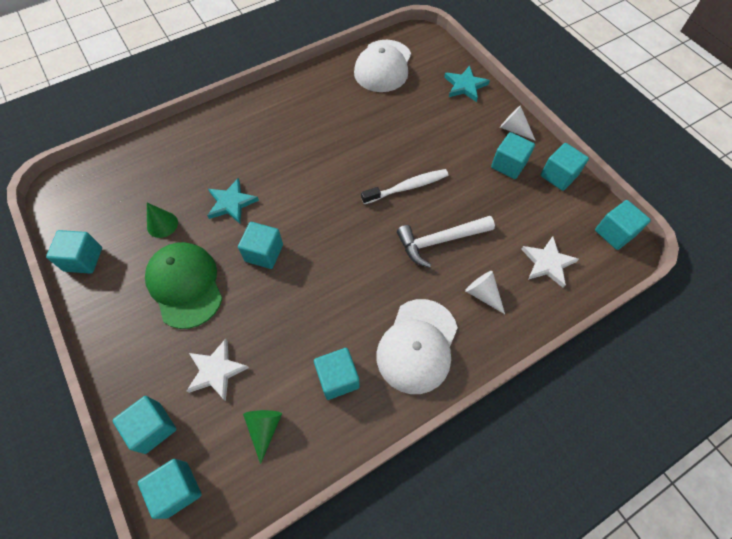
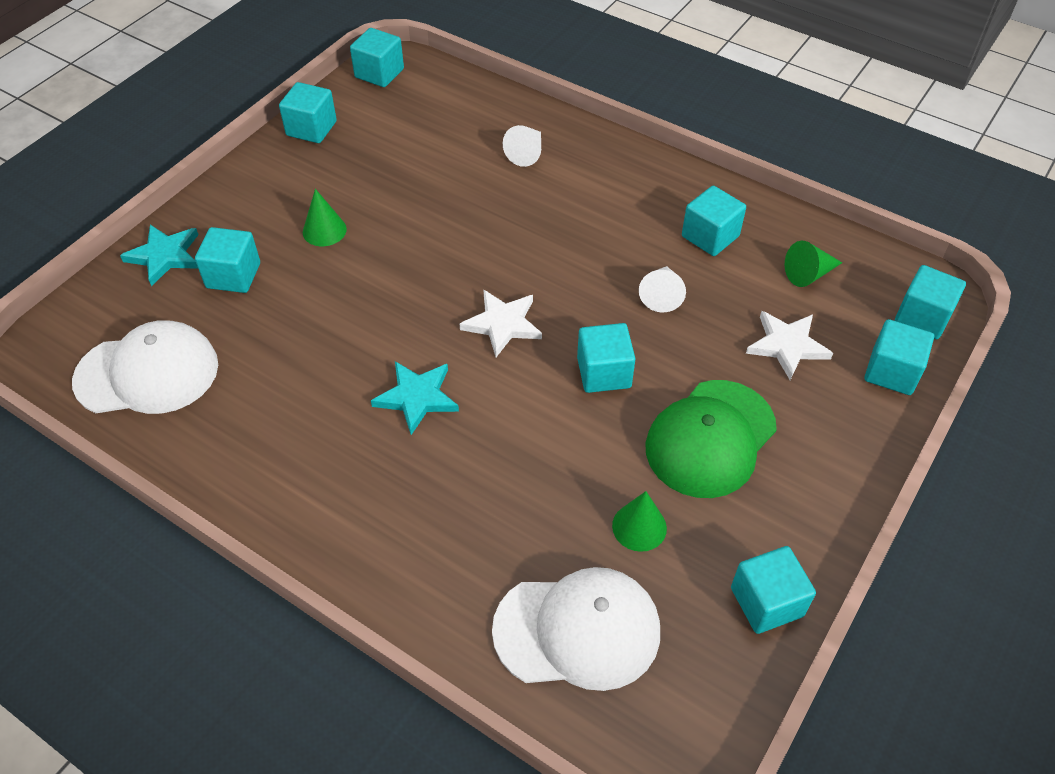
camera: 115 degrees left, 10 degrees down
turquoise star [207,178,259,224] -> turquoise star moved to [371,361,459,435]
white toothbrush [361,169,449,204] -> none
white cap [376,299,458,394] -> white cap moved to [492,567,660,691]
white hammer [397,216,495,268] -> none
turquoise cube [491,132,535,179] -> turquoise cube moved to [195,227,260,293]
white cone [500,105,536,141] -> white cone moved to [639,266,686,312]
white star [521,236,579,288] -> white star moved to [460,289,542,357]
none -> green cone [303,189,347,246]

